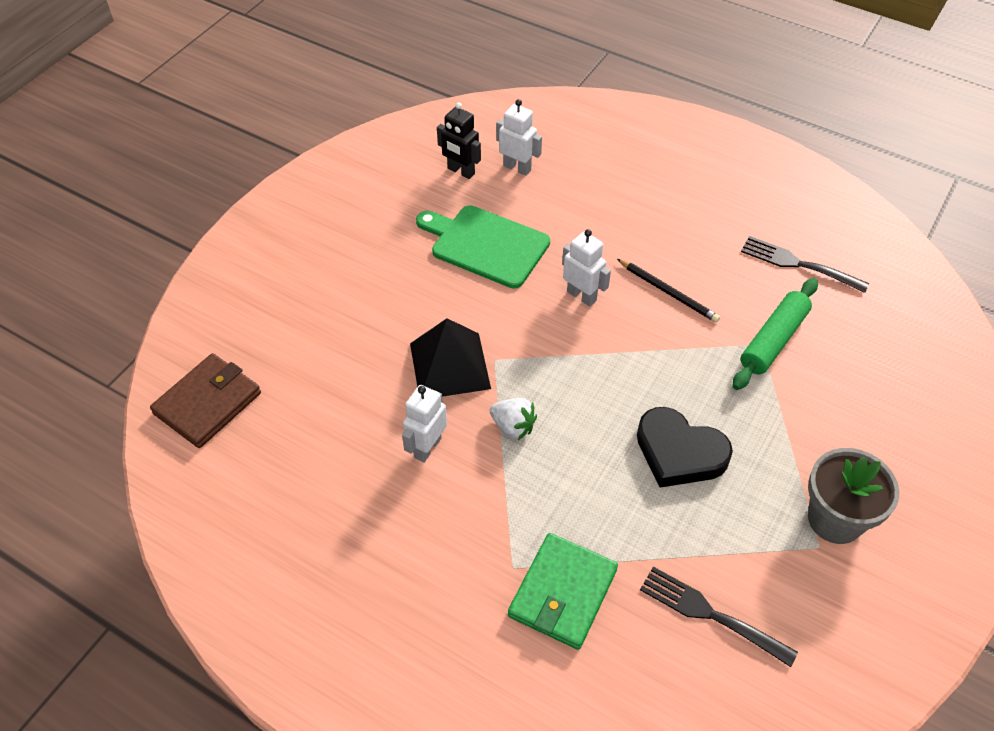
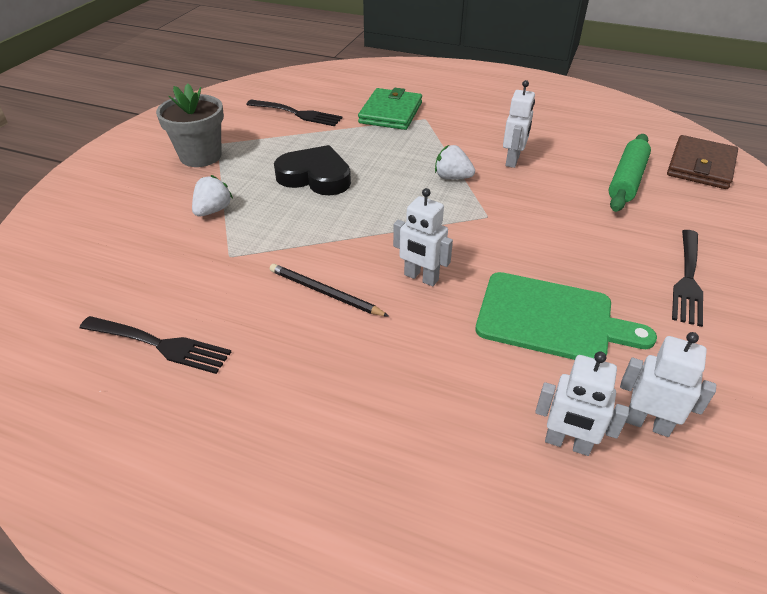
camera: 170 degrees right, 10 degrees down
black pyramid [410,318,491,397] -> none
black robot [437,102,481,179] -> white robot [620,332,716,437]
green rolling pin [733,278,818,390] -> green rolling pin moved to [608,134,651,212]
none -> white strawberry [192,175,233,216]
none -> black fork [672,230,703,327]

